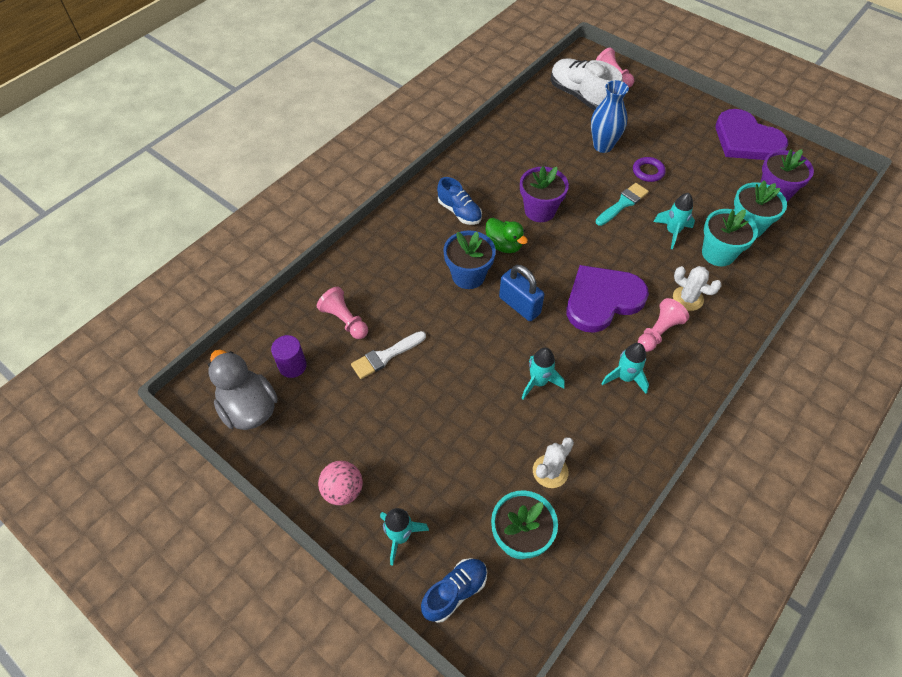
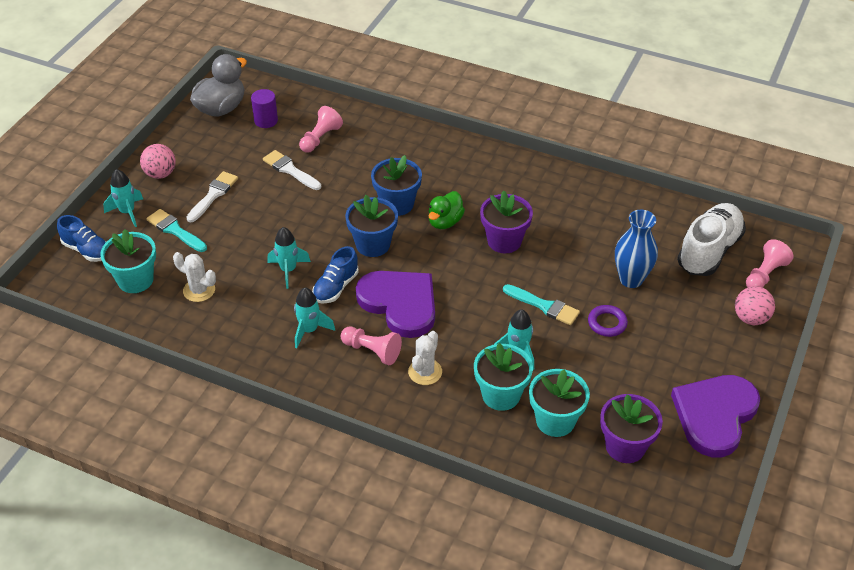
camera: 75 degrees right, 10 degrees down
blue shoe [437,177,482,225] -> blue shoe moved to [312,246,359,303]
blue padlock [499,265,545,321] -> blue flower pot [345,195,398,257]
none -> turquoise brush [146,209,207,252]
none -> white brush [186,171,238,222]
none -> pink ball [735,286,775,325]

